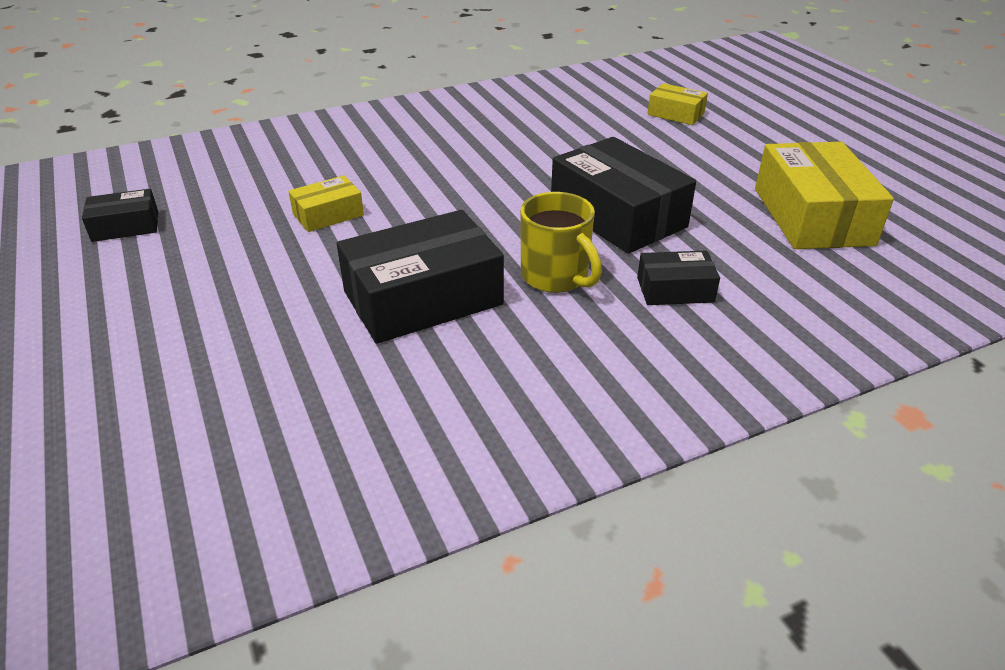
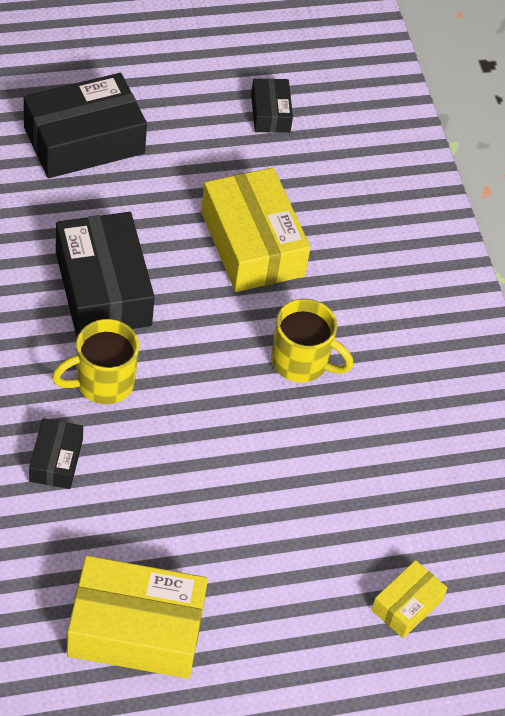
camera: 95 degrees right, 15 degrees up
yellow box [288,175,364,232] -> yellow box [201,168,311,292], size x1.95
black box [551,137,696,254] -> black box moved to [24,73,147,178]
none -> yellow mug [271,299,354,382]

